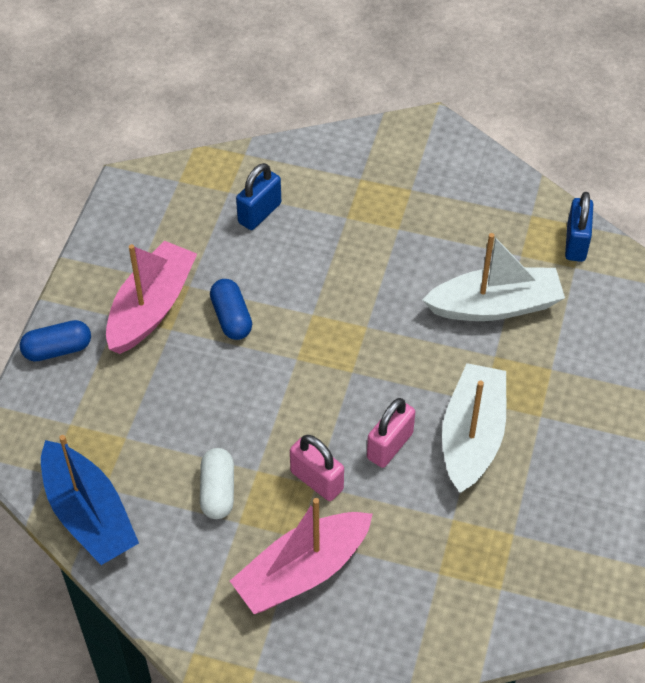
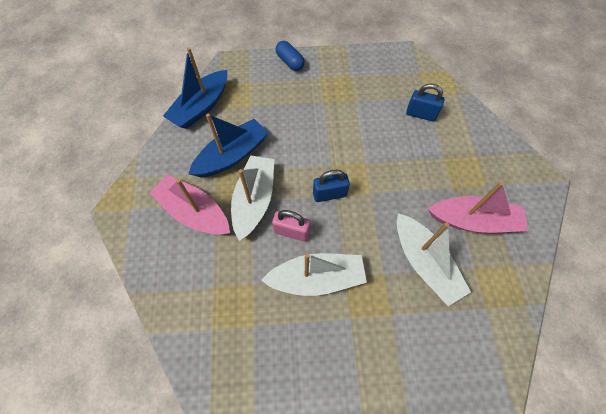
camera: 70 degrees right, 10 degrees up
pink boat [106,241,197,354] -> pink boat moved to [428,182,528,233]
white capsule [200,448,234,519] -> blue boat [188,114,268,177]
blue capsule [210,279,252,340] -> none
pink padlock [290,435,344,501] -> white boat [231,156,275,241]
blue padlock [565,192,593,262] -> blue padlock moved to [313,170,350,202]

